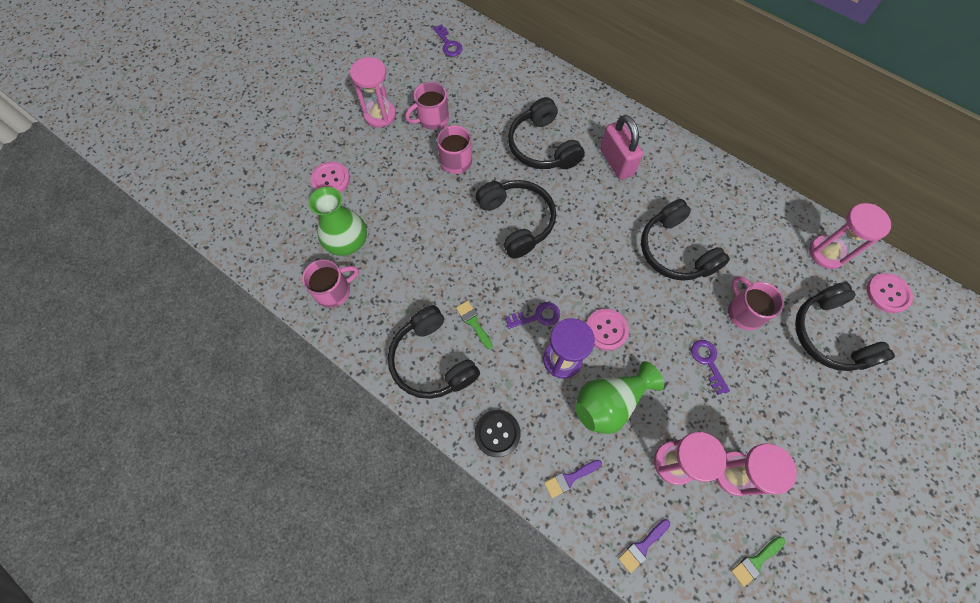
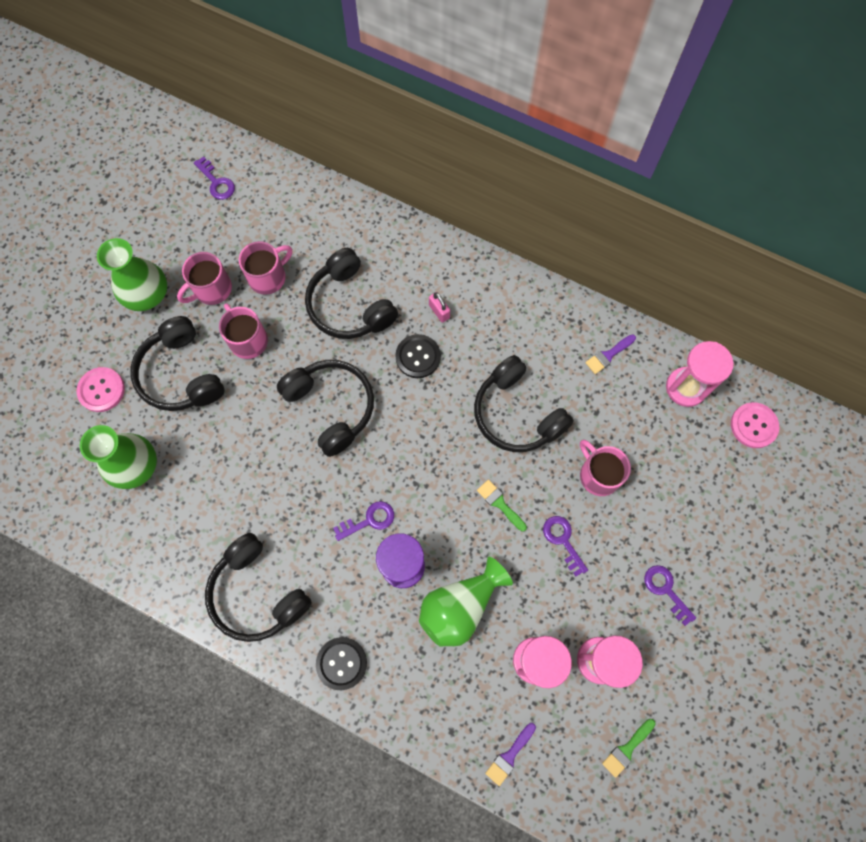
camera: 10 degrees left, 5 degrees up
pink mug [302,259,359,308] -> pink mug moved to [239,241,292,295]
pink hourglass [350,57,396,128] -> green vase [97,238,167,311]
green brush [456,301,493,349] -> green brush moved to [477,480,527,531]
purple brush [544,460,602,498] -> purple brush moved to [585,334,636,374]
pink button [586,309,629,351] -> none
pink padlock [600,115,643,180] -> pink padlock [429,292,450,323], size x0.48
black headphones [795,282,895,371] -> black headphones moved to [130,316,224,411]
none -> black button [395,334,441,378]
none -> purple key [644,565,696,626]

